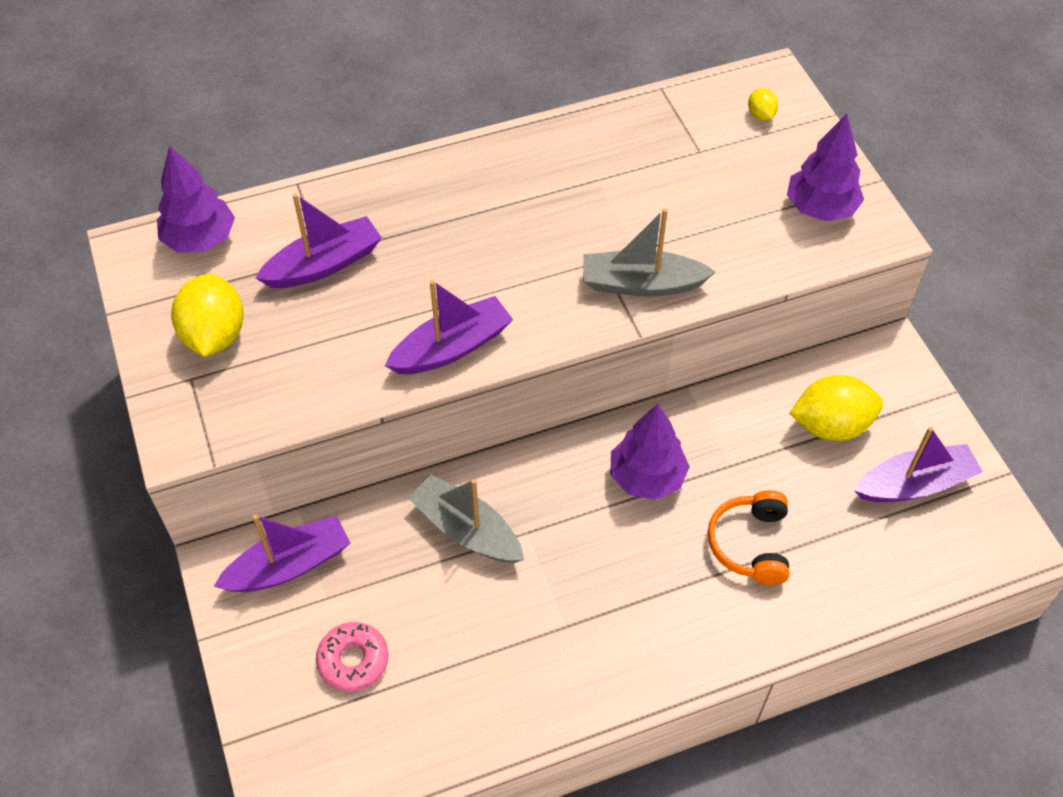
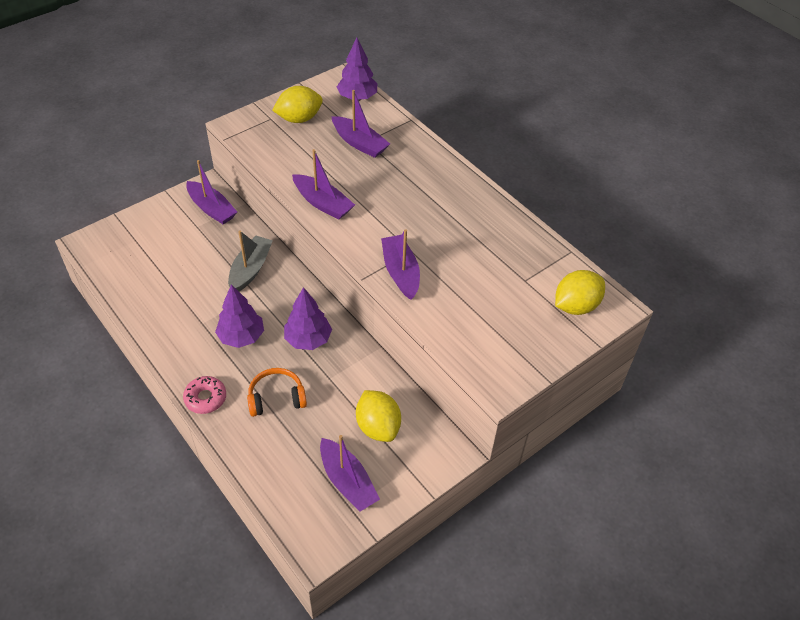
camera: 70 degrees right, 5 degrees down
pink donut [316,622,389,692] -> pink donut moved to [183,376,226,414]
grey boat [583,208,716,297] -> purple boat [381,229,420,300]
yellow lemon [748,88,778,120] -> yellow lemon [555,270,605,315], size x2.09
purple tree [787,114,864,222] -> purple tree moved to [215,284,264,348]

